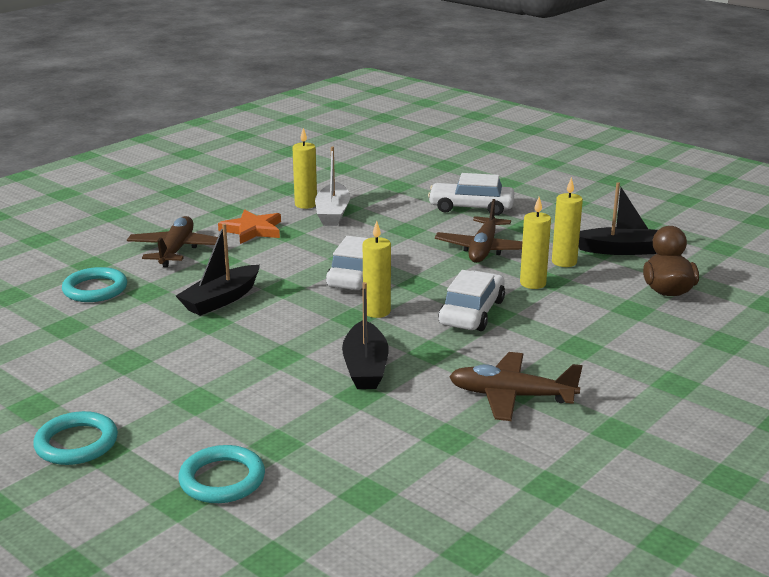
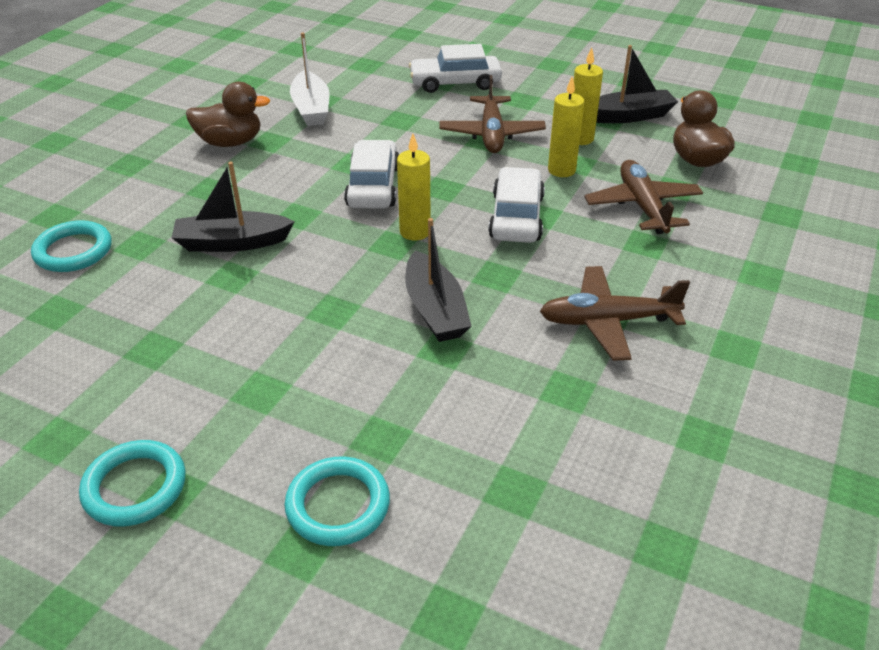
camera: 15 degrees left, 15 degrees up
brown plane [127,216,218,267] -> brown plane moved to [585,160,703,234]
black boat [176,224,260,316] -> black boat turned 60 degrees clockwise [172,162,295,252]
orange star [218,209,281,244] -> brown duck [186,82,270,147]
yellow candle [292,128,317,209] -> none

